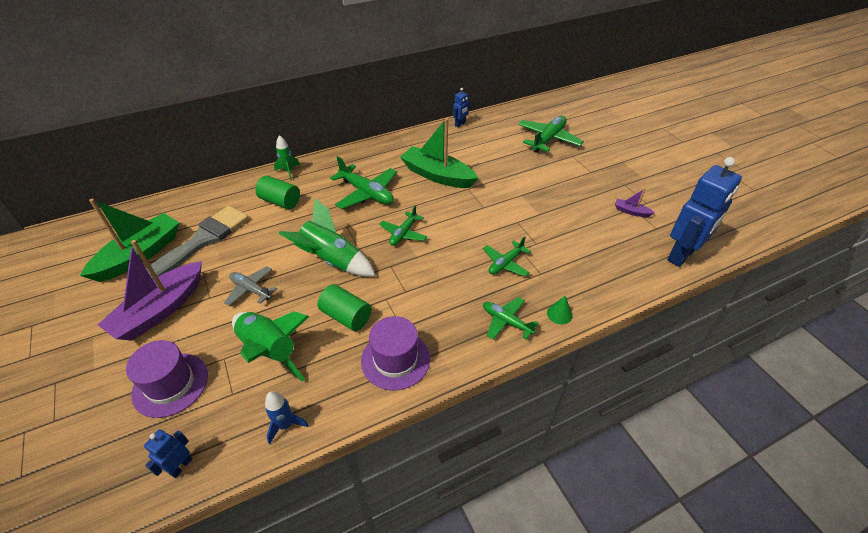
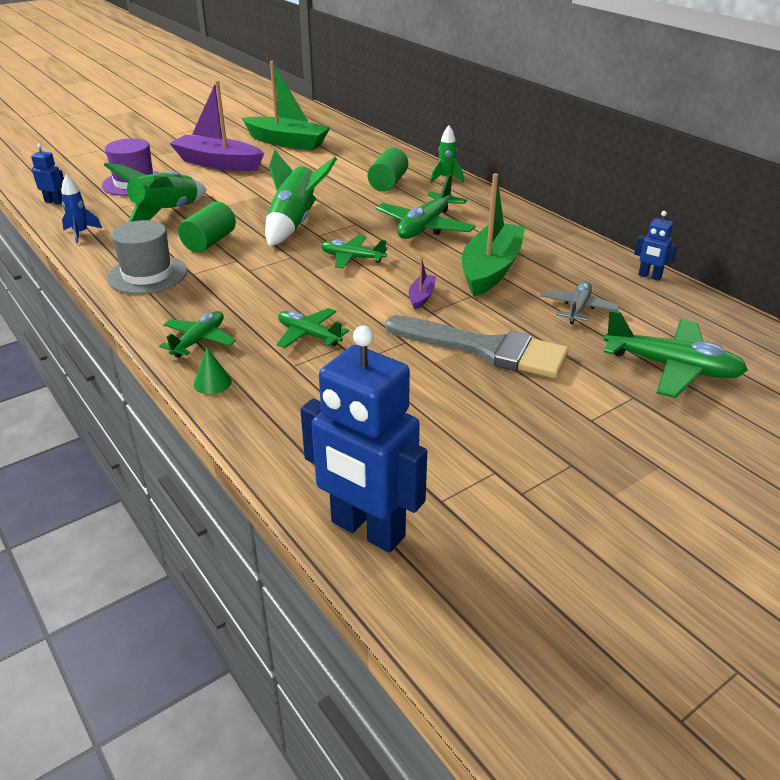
camera: 80 degrees right, 10 degrees down
grey brush [146,206,248,279] -> grey brush moved to [385,315,569,378]
grey plane [224,266,277,306] -> grey plane moved to [540,281,620,324]
purple hat [361,316,430,390] -> grey hat [107,220,187,294]
purple boat [615,188,655,217] -> purple boat moved to [409,257,436,310]

